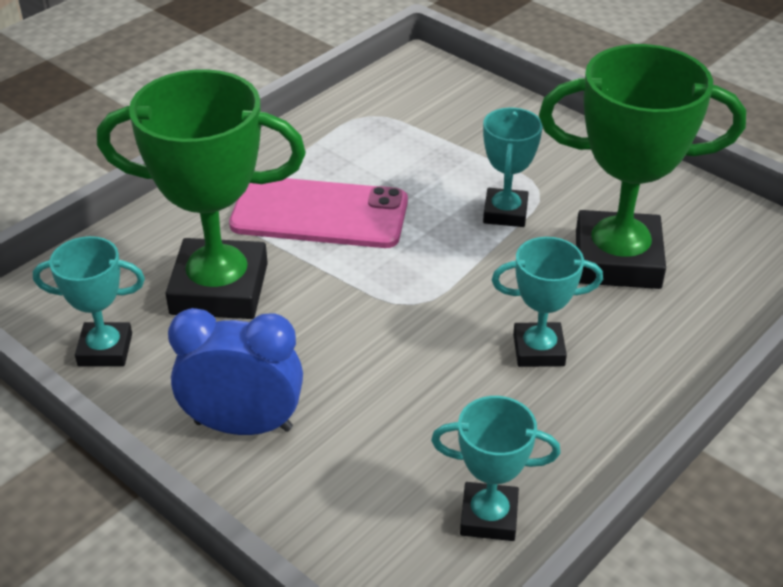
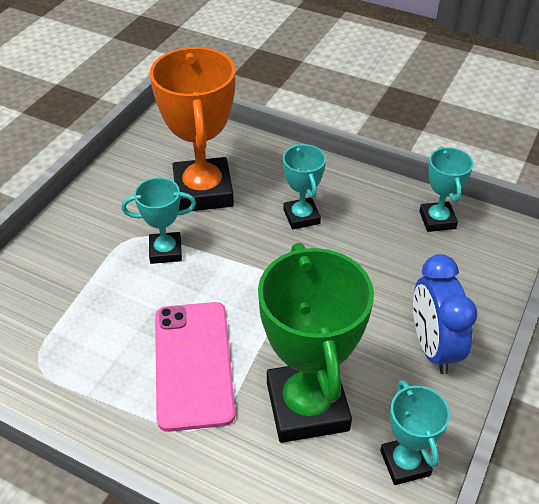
camera: 105 degrees left, 5 degrees up
green trophy [539,44,746,289] -> orange trophy [150,47,235,211]

